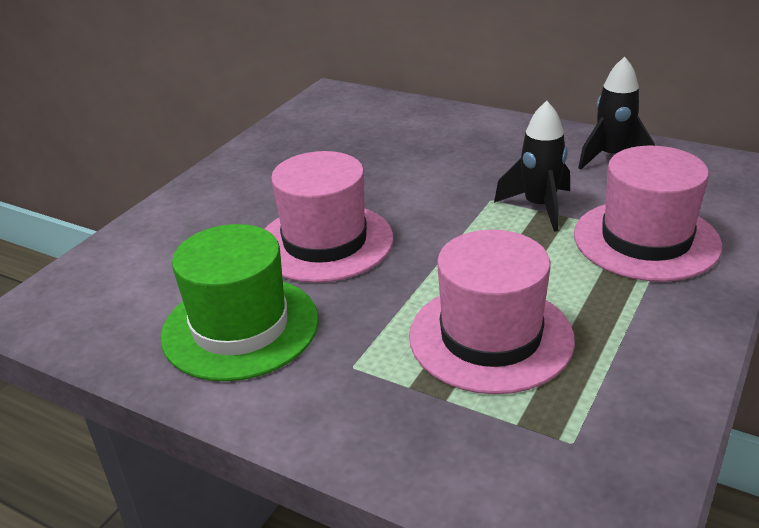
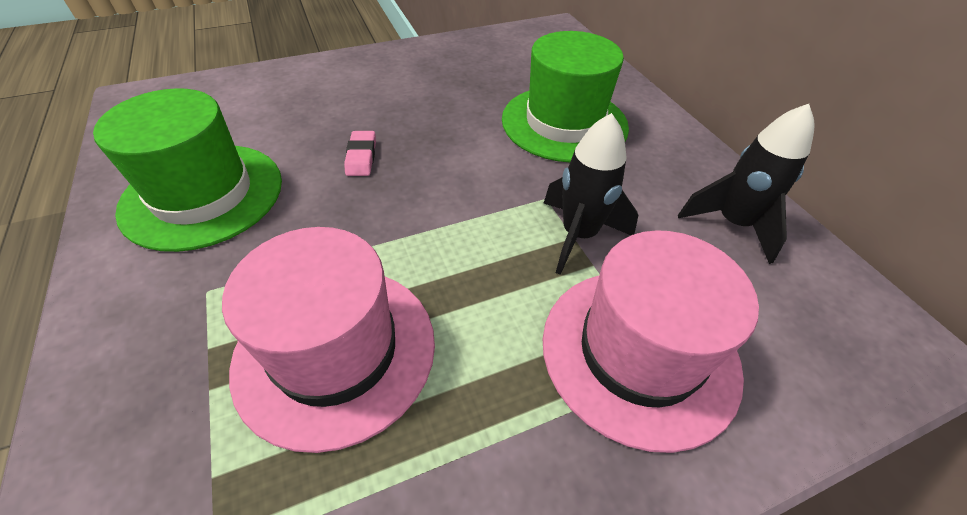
camera: 35 degrees right, 15 degrees up
pink hat [265,151,393,283] -> pink eraser [344,131,376,176]
none -> green hat [502,31,629,162]

